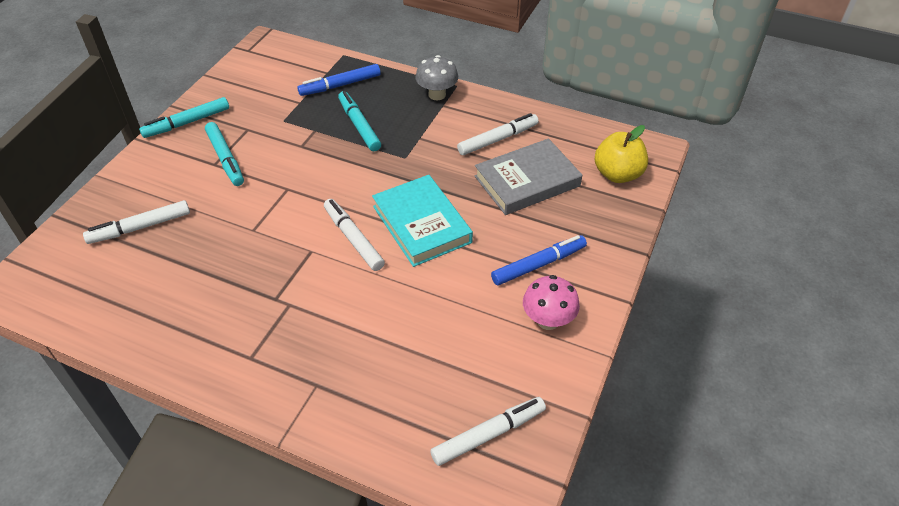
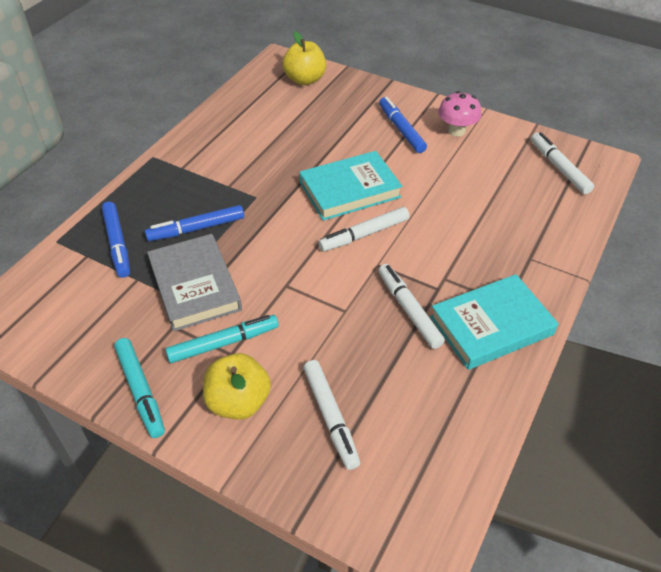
camera: 85 degrees left, 0 degrees up
turquoise marker [338,91,381,151] -> blue marker [145,205,244,241]
grey mushroom [415,55,458,100] -> none
white marker [457,113,539,155] -> white marker moved to [379,264,445,349]
grey book [475,138,582,215] -> grey book moved to [147,234,242,332]
none -> yellow apple [203,353,271,420]
none -> turquoise book [430,274,558,370]

